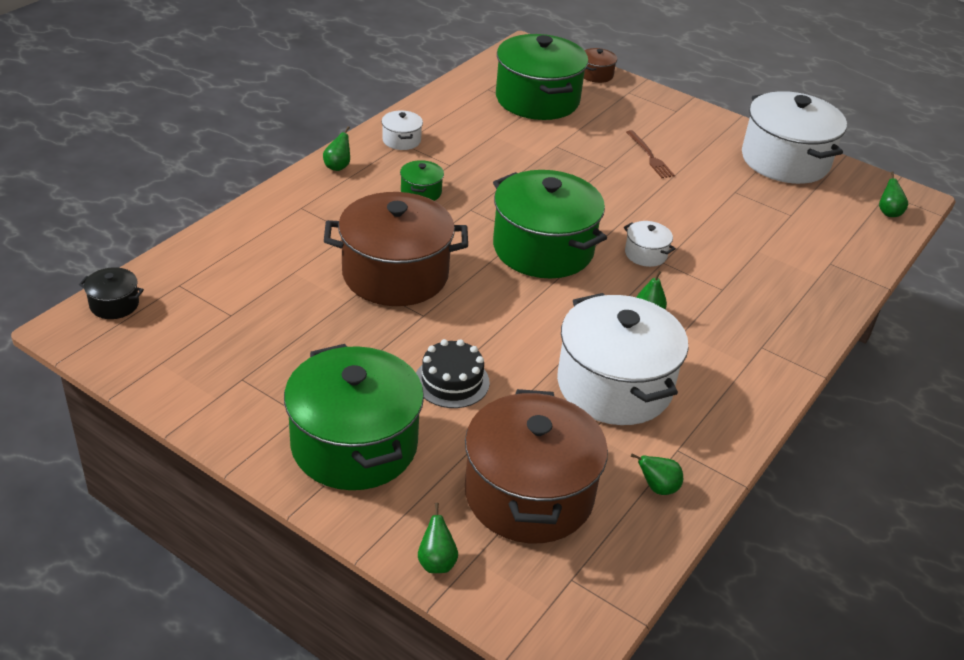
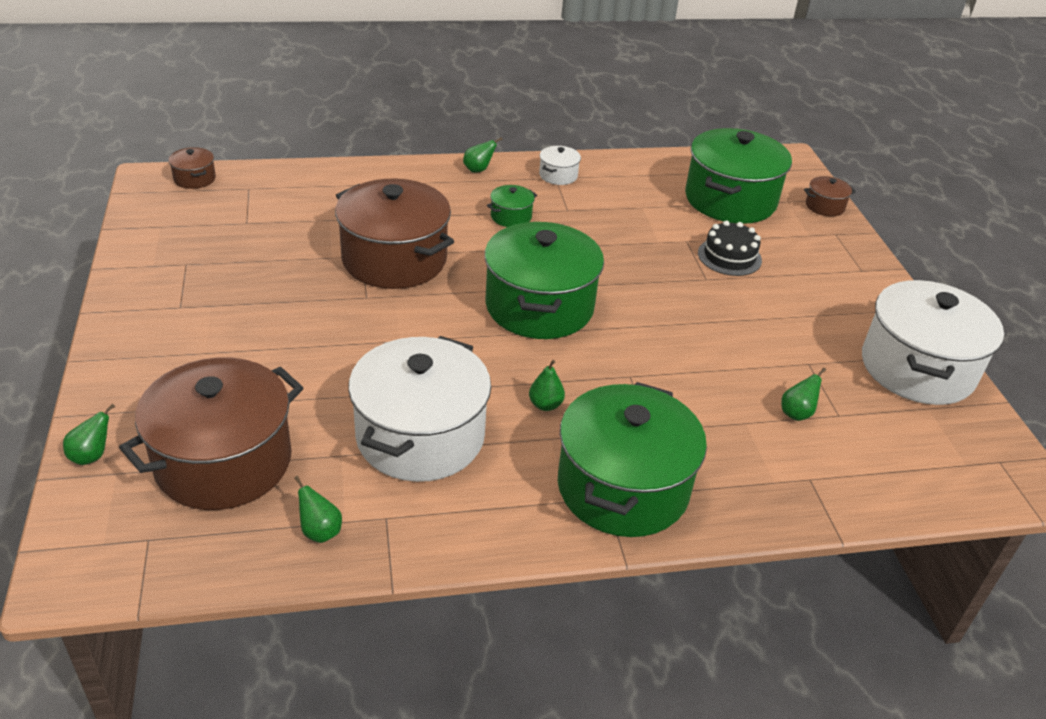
camera: 45 degrees right, 0 degrees up
black pot [79,267,144,319] -> brown pot [169,147,216,189]
green pot [284,344,424,490] -> green pot moved to [558,382,707,537]
black cake [416,339,490,408] -> black cake moved to [698,220,762,276]
white pot [624,221,676,267] -> none
brown fork [626,130,675,178] -> none
green pear [879,171,908,217] -> green pear moved to [781,368,826,421]

